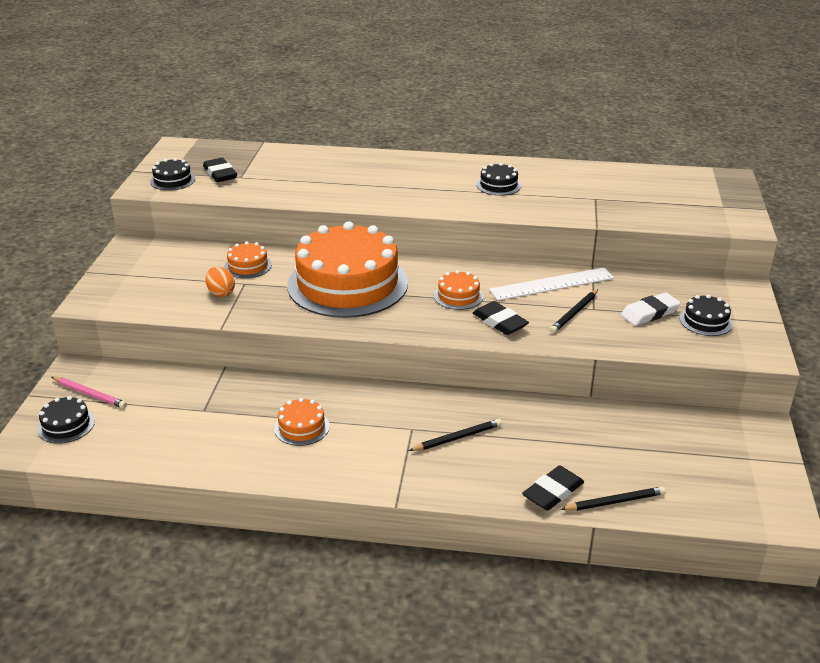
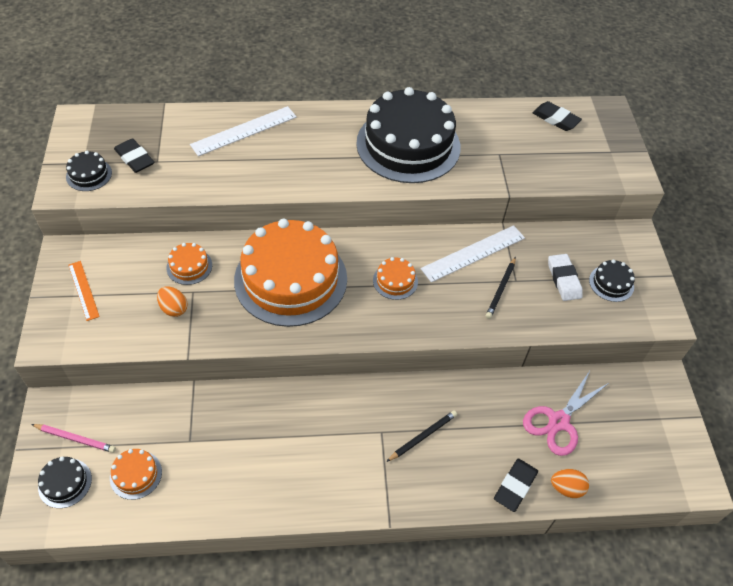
camera: 15 degrees left, 20 degrees up
orange cake [274,398,330,446] -> orange cake moved to [110,449,162,500]
black eraser [473,301,529,335] -> black eraser moved to [533,101,582,131]
black cake [476,163,521,196] -> black cake [356,87,461,183], size x2.48
black pencil [560,486,666,511] -> orange egg [551,469,589,498]
white eraser [621,292,681,326] -> white eraser turned 60 degrees counterclockwise [548,254,583,301]
none -> orange ruler [68,261,100,321]
none -> white ruler [190,106,297,156]
none -> pink scissors [523,369,610,456]

